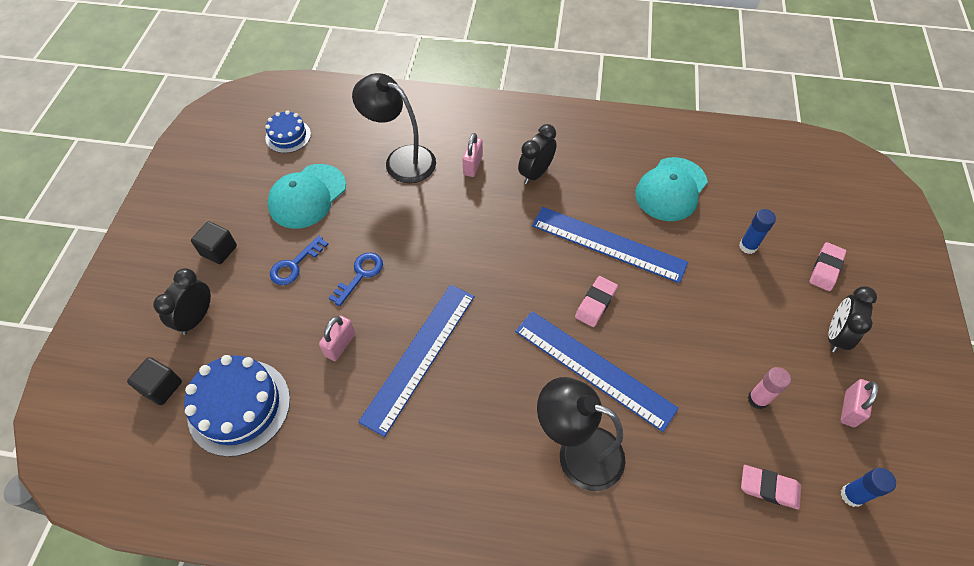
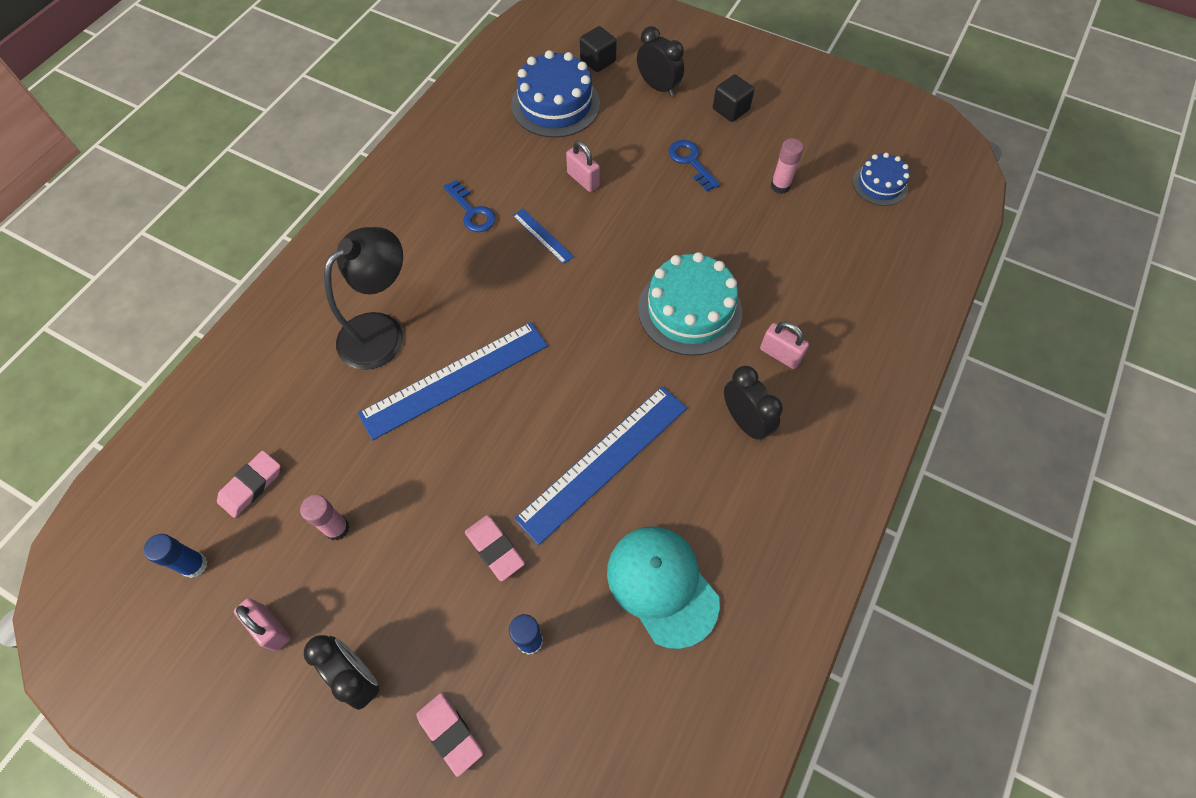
camera: 110 degrees right, 5 degrees up
turquoise cap [267,164,346,229] -> pink glue stick [771,138,804,194]
blue key [329,253,383,306] -> blue key moved to [443,179,496,232]
black lamp [352,73,436,183] -> none
blue ruler [358,285,475,437] -> blue ruler [512,209,574,264], size x0.45
pink eraser [575,276,618,327] -> pink eraser moved to [465,515,525,581]
none -> turquoise cake [638,252,742,356]

